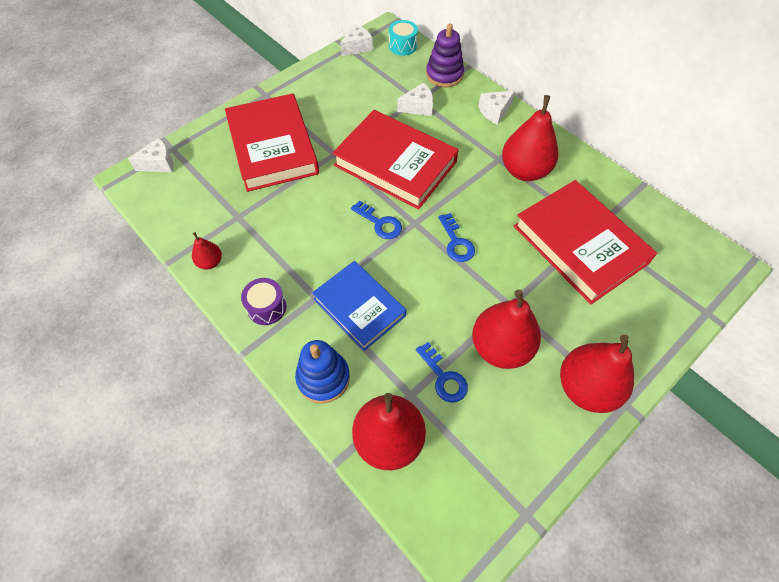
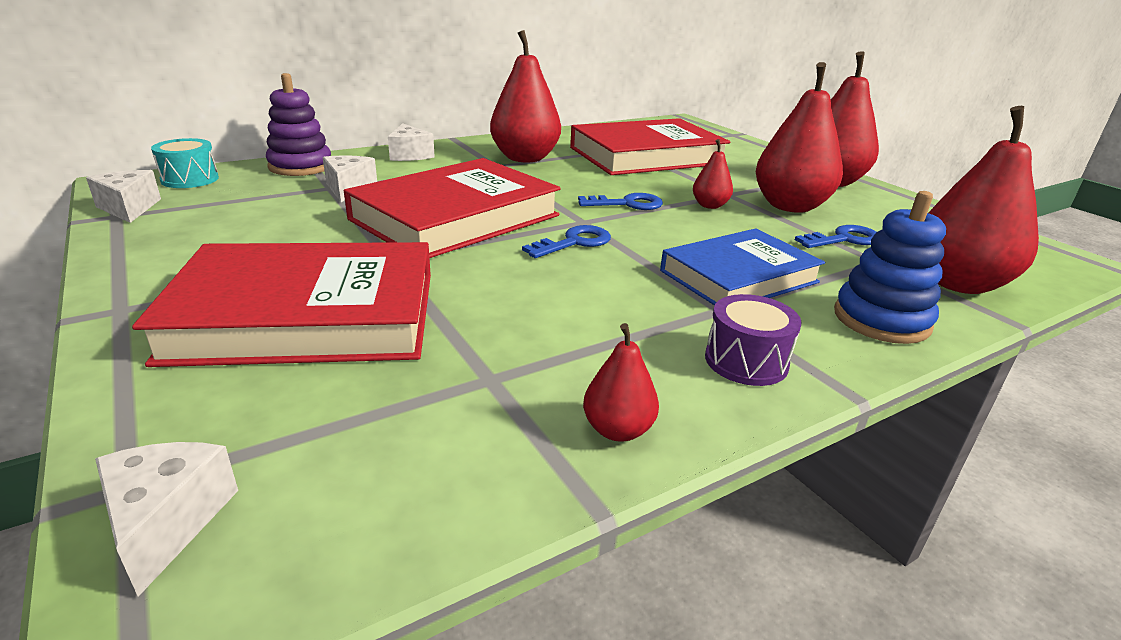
camera: 80 degrees left, 30 degrees down
none -> red pear [693,139,733,209]

